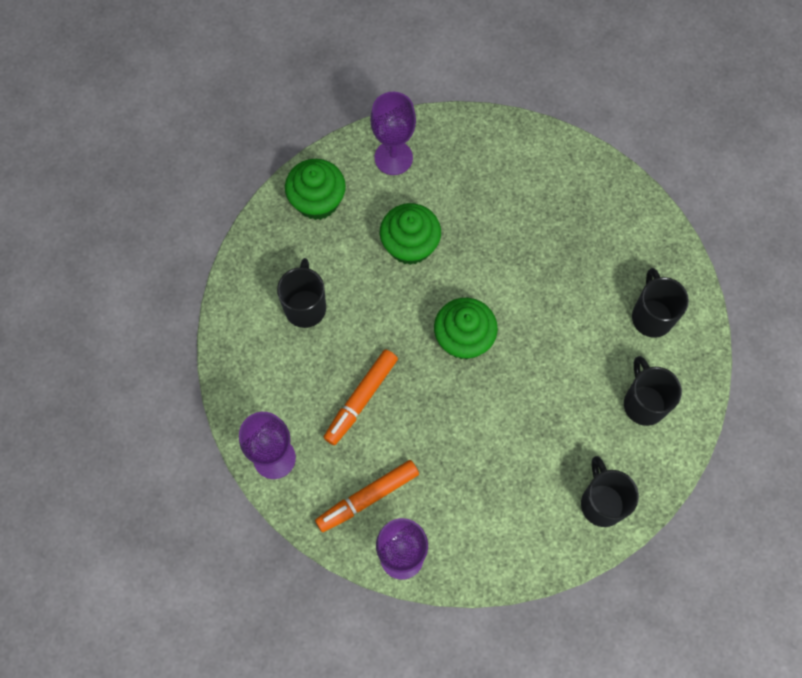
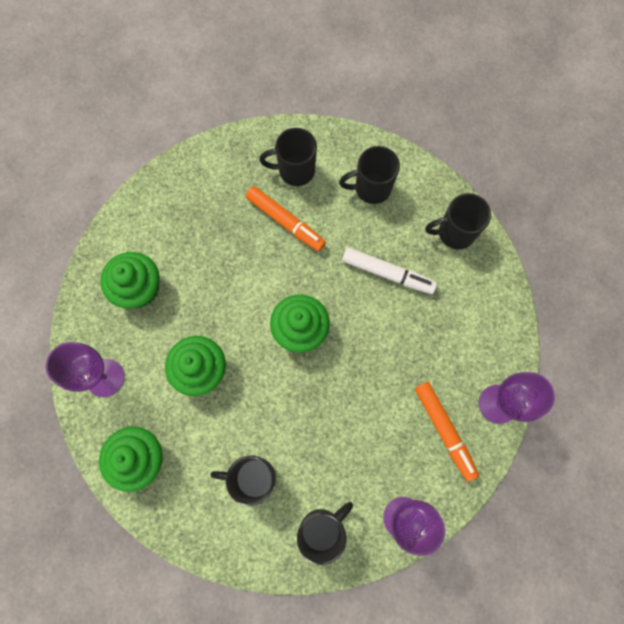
camera: 85 degrees left, 5 degrees up
orange marker [323,349,398,445] -> orange marker moved to [246,186,326,252]
none -> green cupcake [100,252,160,308]
none -> black mug [297,502,353,565]
none -> white marker [342,247,437,294]

